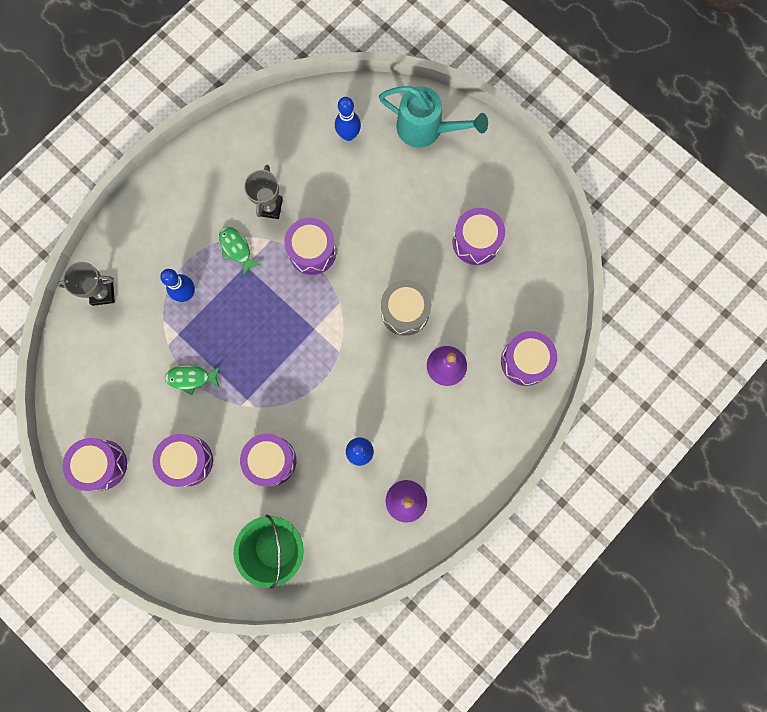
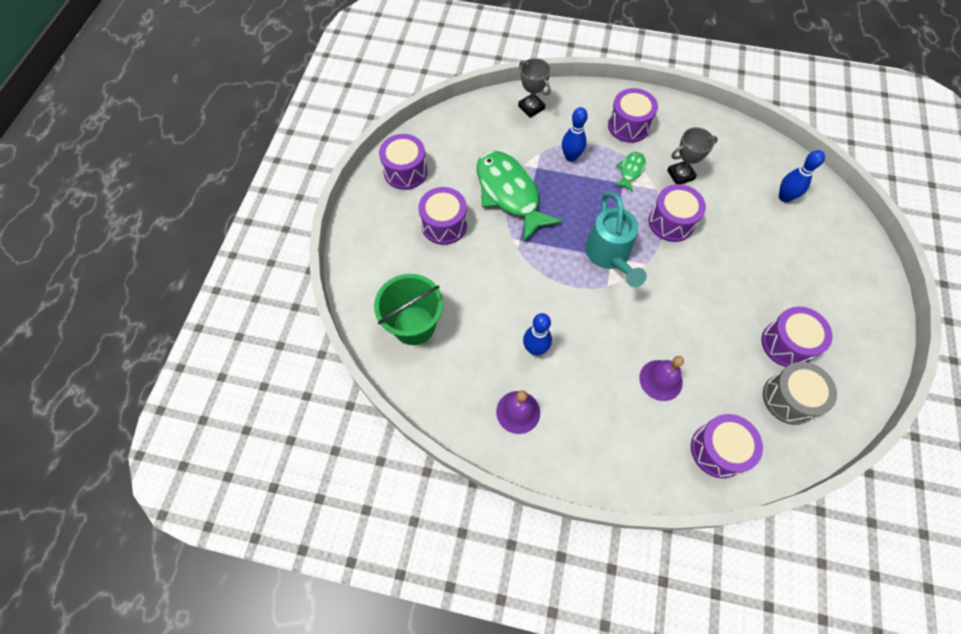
camera: 60 degrees right, 15 degrees down
green fish [165,365,220,395] -> green fish [477,151,563,242], size x2.20
purple drum [240,434,296,486] -> purple drum moved to [608,88,658,143]
turquoise watering can [379,86,488,148] -> turquoise watering can moved to [585,192,647,287]
grey drum [381,280,431,336] -> grey drum moved to [763,362,837,425]

